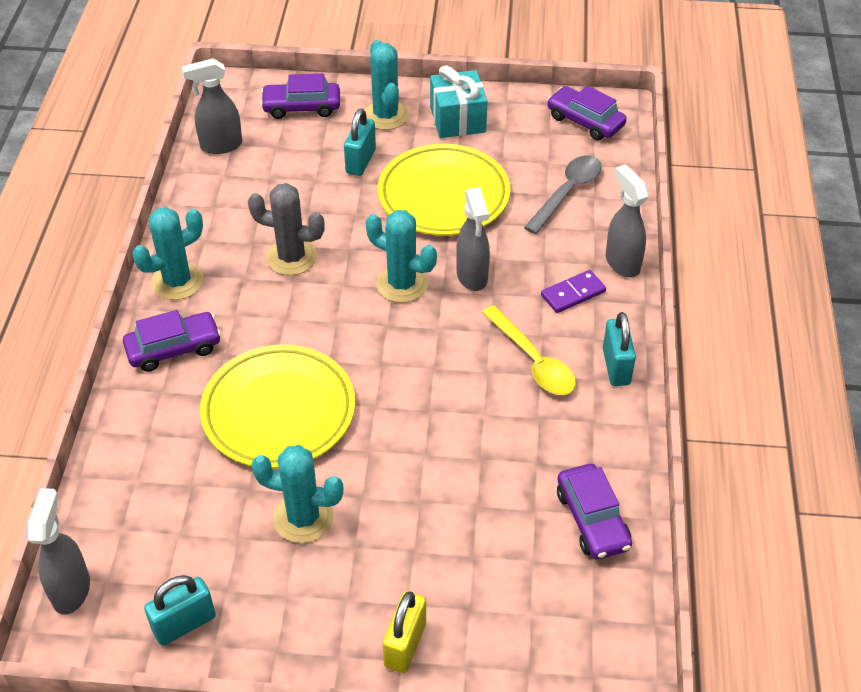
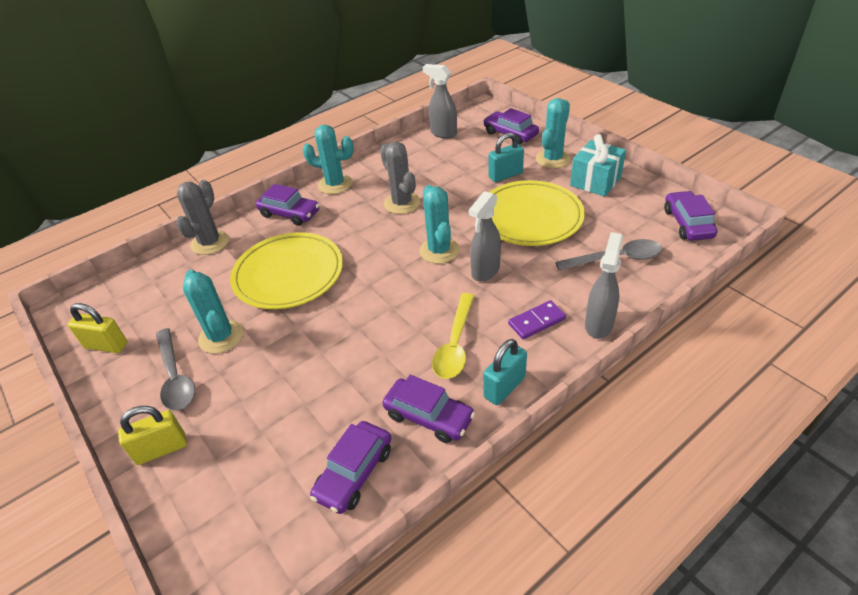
camera: 50 degrees right, 5 degrees down
grey spray bottle [28,488,90,615] -> none
turquoise padlock [144,575,216,646] -> yellow padlock [68,303,127,353]
purple domino [541,270,606,313] -> purple domino turned 45 degrees counterclockwise [508,300,566,339]
none -> grey spoon [156,328,195,411]
none -> grey cactus [176,180,229,255]
none -> purple car [382,375,475,443]

